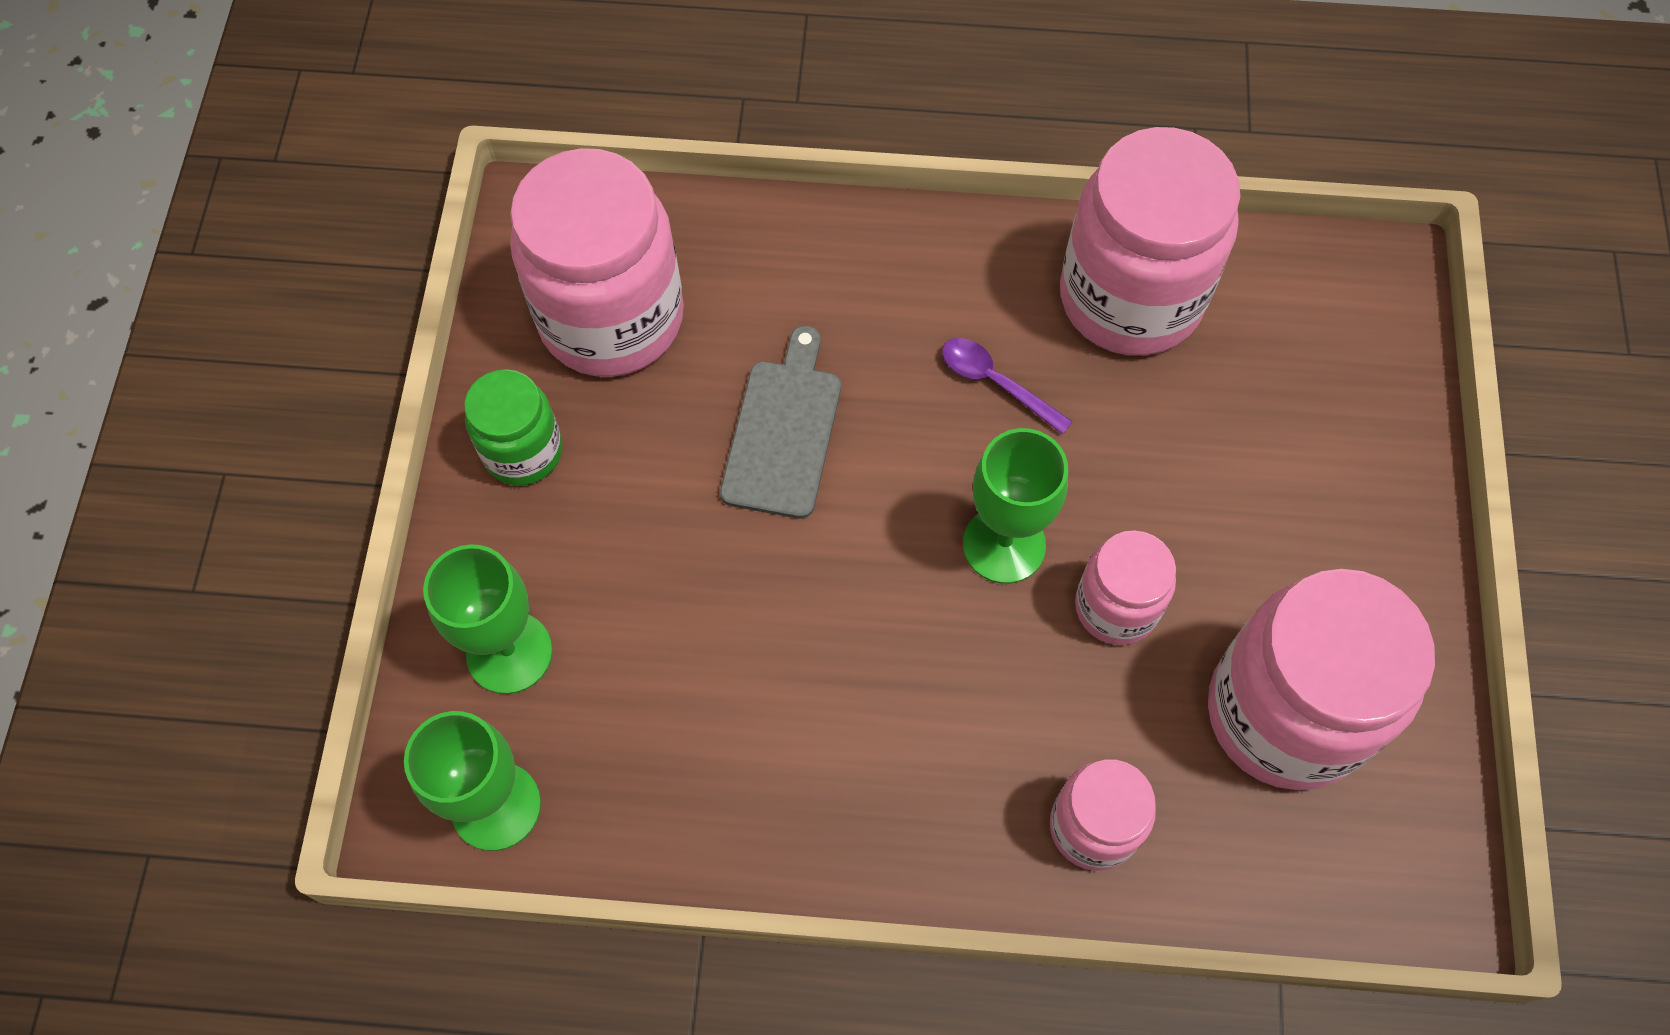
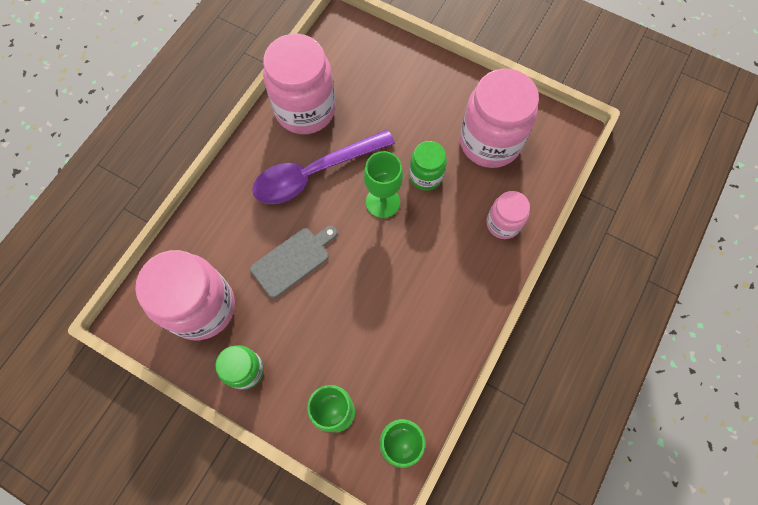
camera: 65 degrees left, 5 degrees up
grey cutting board [720,326,841,519] -> grey cutting board turned 105 degrees clockwise [250,226,337,298]
purple spoon [942,338,1073,435] -> purple spoon [252,130,395,204], size x2.34
pink jar [1075,530,1176,645] -> green jar [409,141,447,191]

